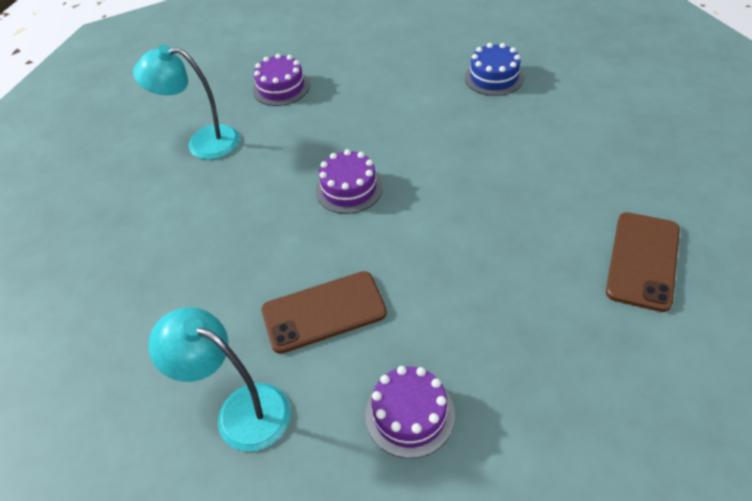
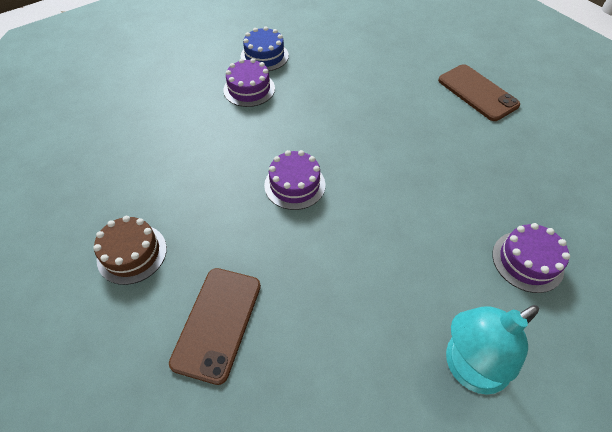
camera: 60 degrees left, 5 degrees up
turquoise lamp [133,45,240,159] -> brown cake [93,216,167,285]
purple cake [253,54,310,106] -> purple cake moved to [223,58,275,107]
brown phone [261,271,387,354] -> brown phone moved to [169,268,261,385]

